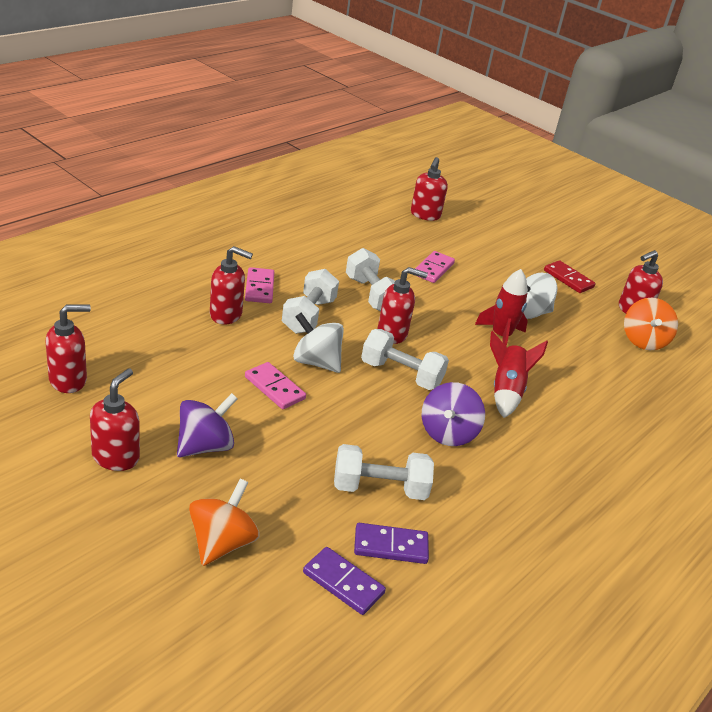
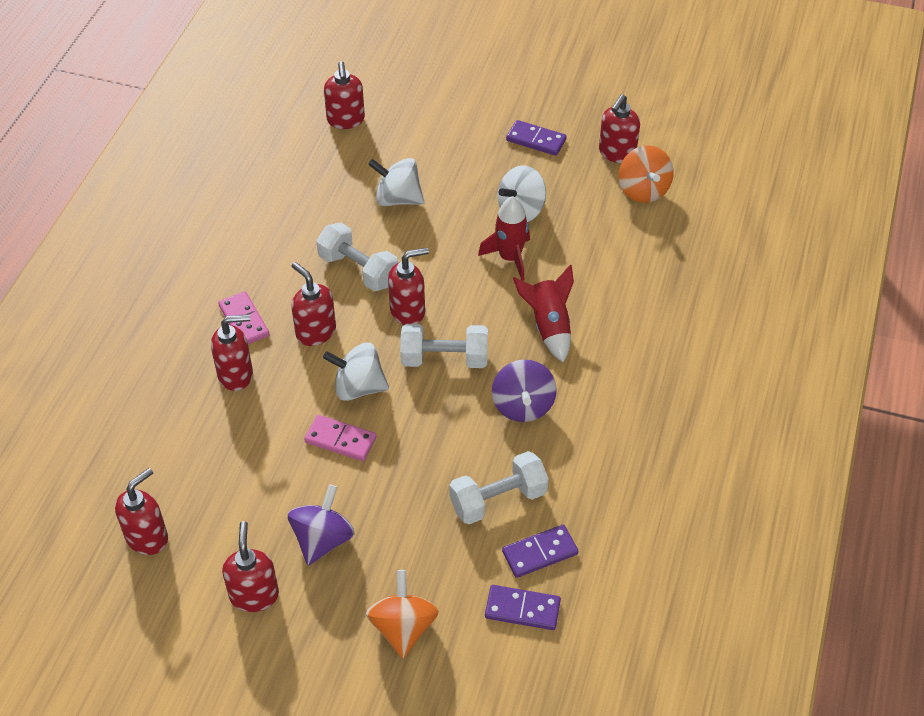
camera: 20 degrees left, 15 degrees up
white dumbbell [282,269,339,334] -> red soap dispenser [292,262,336,346]
pink domino [415,251,455,283] -> white spinning top [368,158,424,206]
red domino [544,260,595,293] -> purple domino [506,120,567,156]

